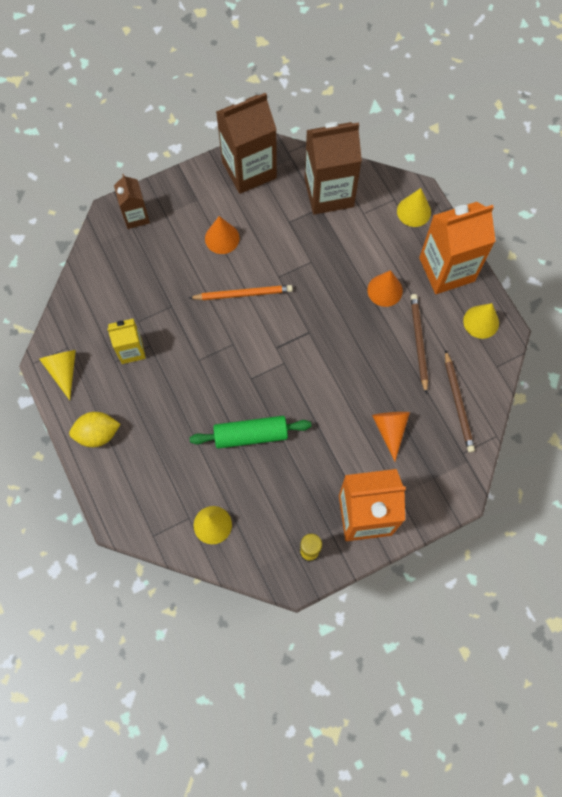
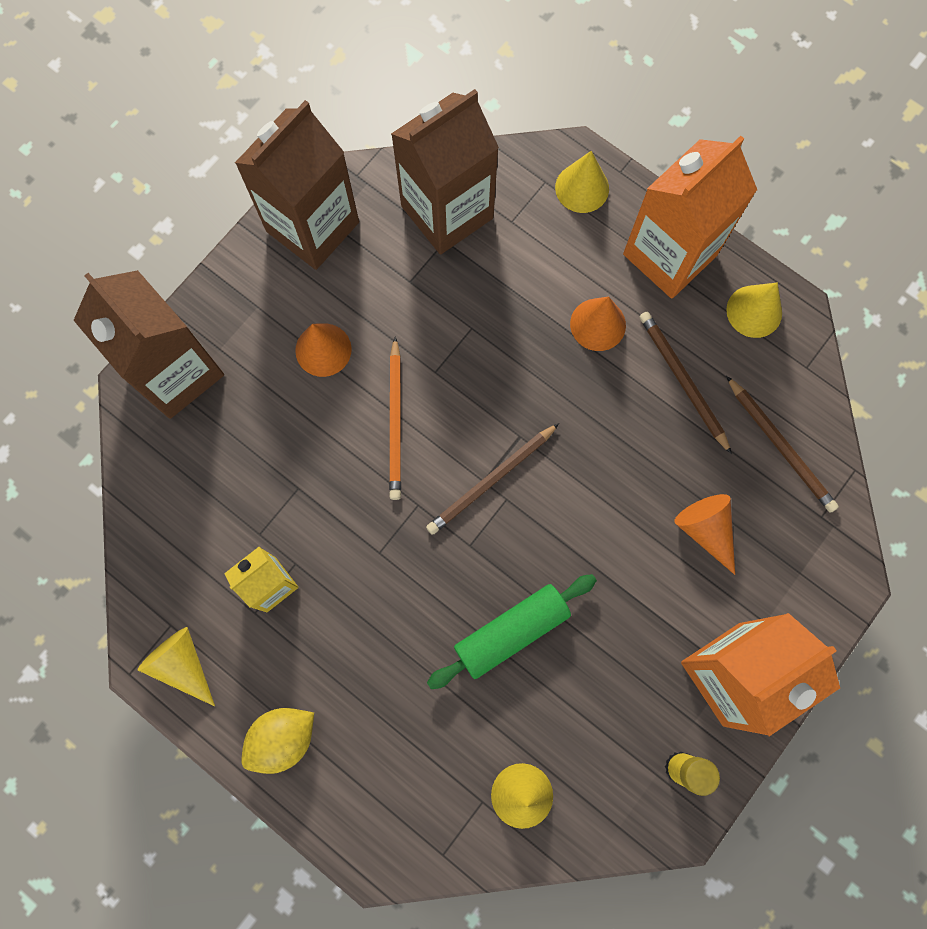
camera: 25 degrees left, 5 degrees up
brown carton [114,174,150,229] -> brown carton [74,270,224,419], size x1.83
orange pencil [189,285,293,300] -> orange pencil turned 120 degrees clockwise [389,336,401,500]
none -> brown pencil [426,423,559,535]

